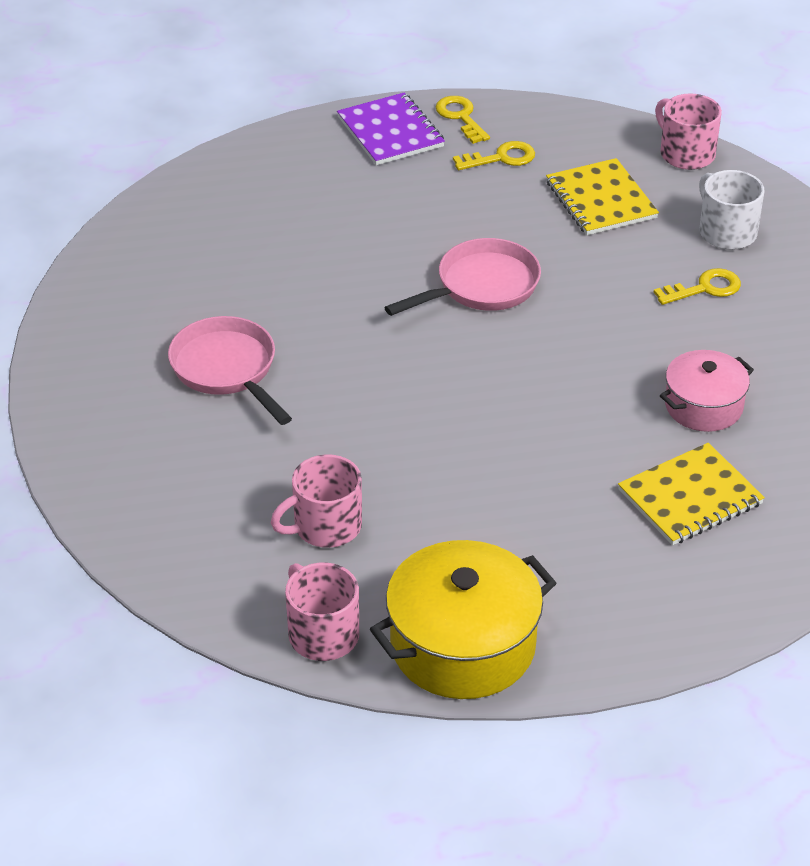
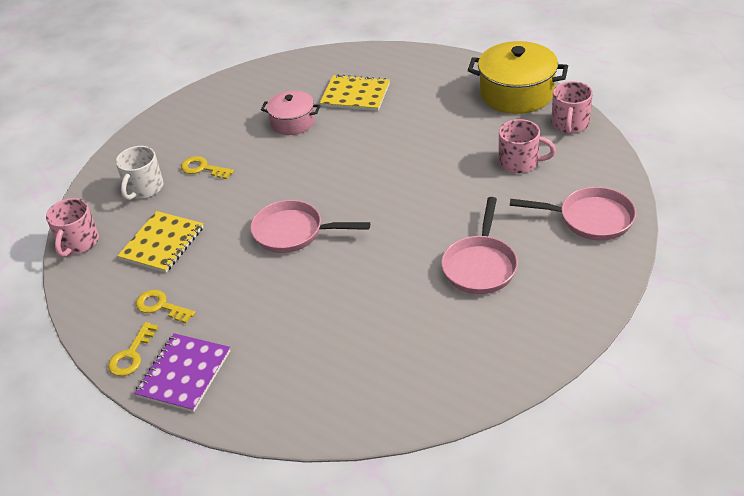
camera: 130 degrees left, 0 degrees up
none -> pink pan [510,187,636,241]

